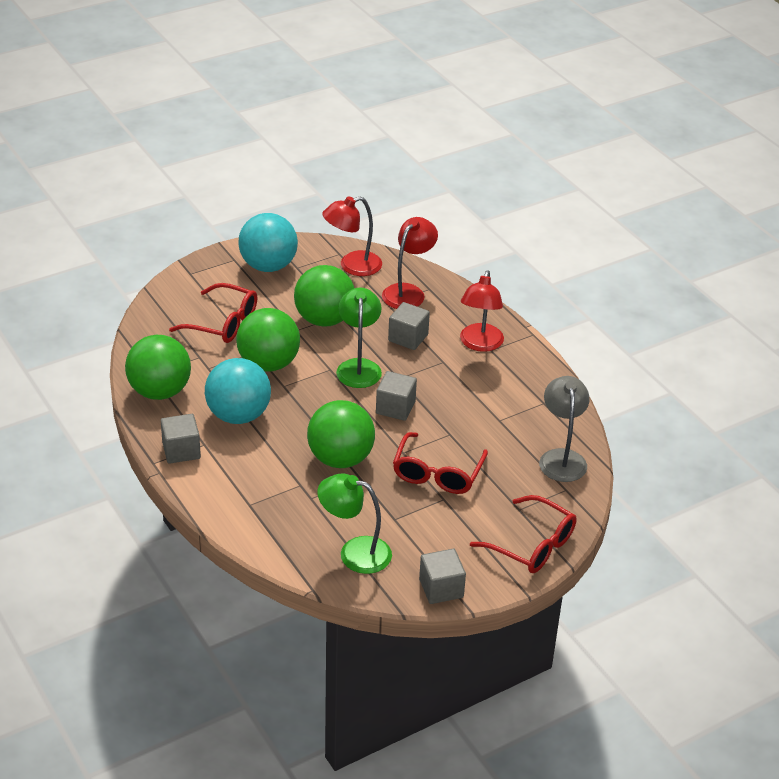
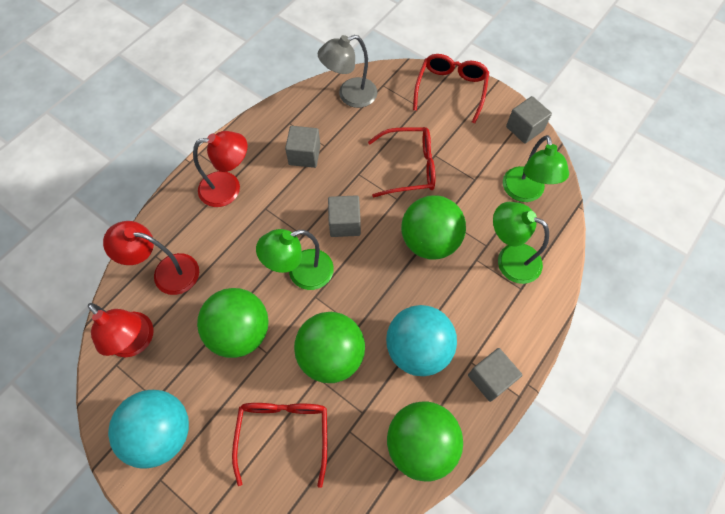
camera: 110 degrees left, 25 degrees up
grey cube [388,302,430,350] -> grey cube moved to [285,126,321,168]
none -> green lamp [493,202,549,284]

